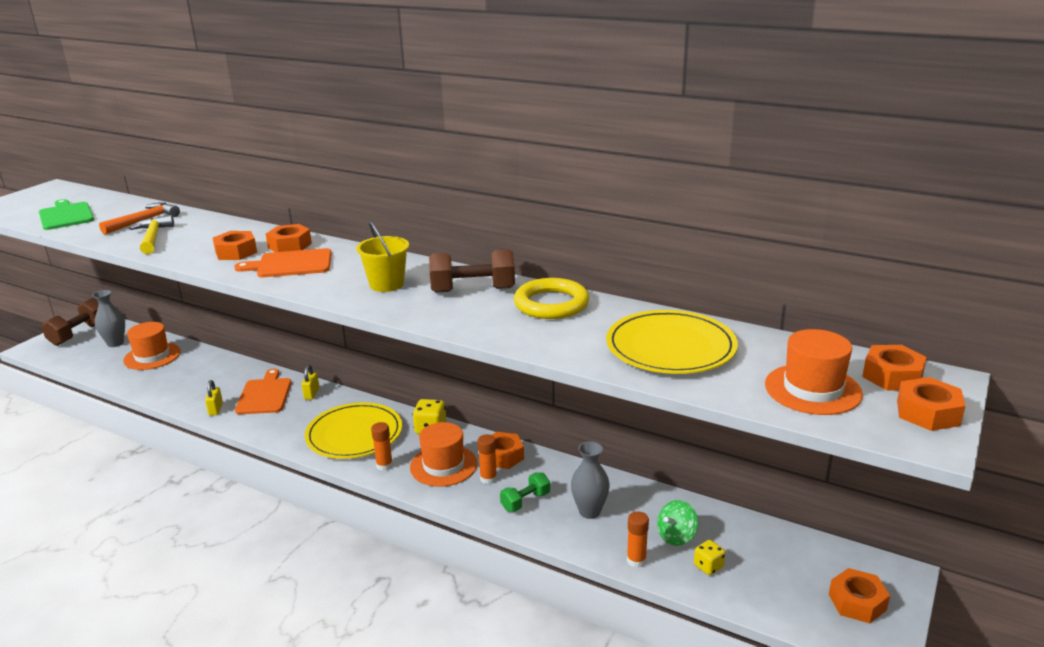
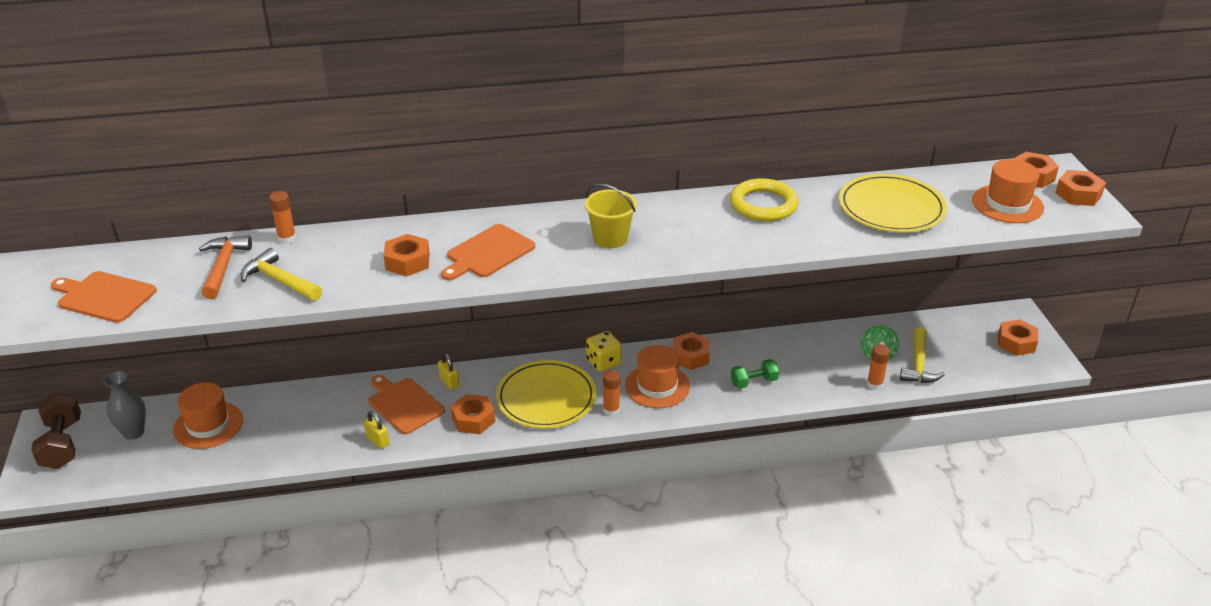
camera: 40 degrees left, 10 degrees up
green cutting board [39,199,94,230] -> orange cutting board [51,271,157,323]
orange nut [266,224,312,252] -> orange nut moved to [451,394,495,434]
brown dumbbell [429,249,515,293] -> none
orange glue stick [478,434,497,484] -> orange glue stick moved to [269,191,296,244]
green dumbbell [500,472,550,512] -> green dumbbell turned 60 degrees clockwise [731,359,779,389]
grey vase [571,441,610,519] -> none
yellow dice [694,540,725,575] -> yellow hammer [900,327,945,383]

